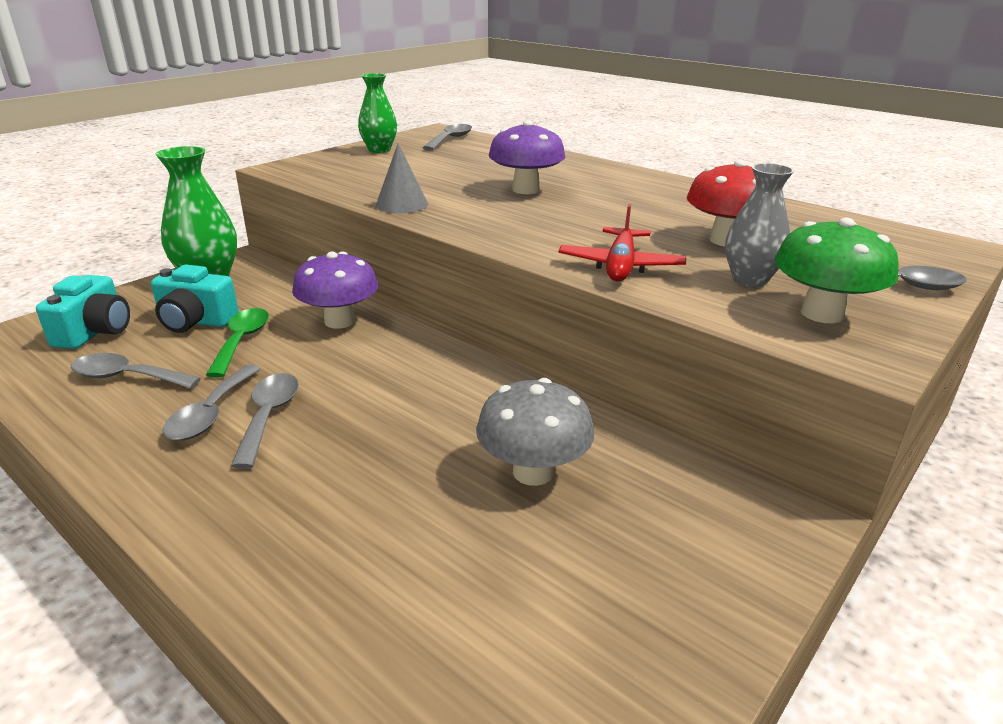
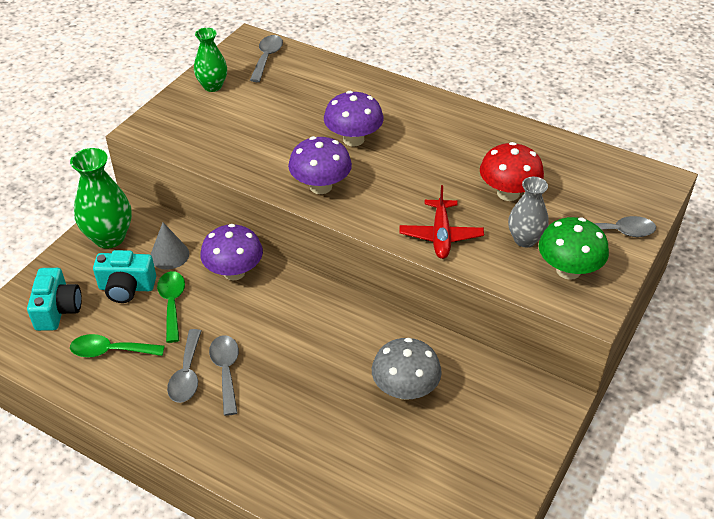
camera: 10 degrees left, 15 degrees up
grey spoon [71,353,201,389] -> green spoon [70,334,165,357]
grey cone [376,143,428,213] -> grey cone moved to [150,222,189,270]
none -> purple mushroom [288,136,352,194]

